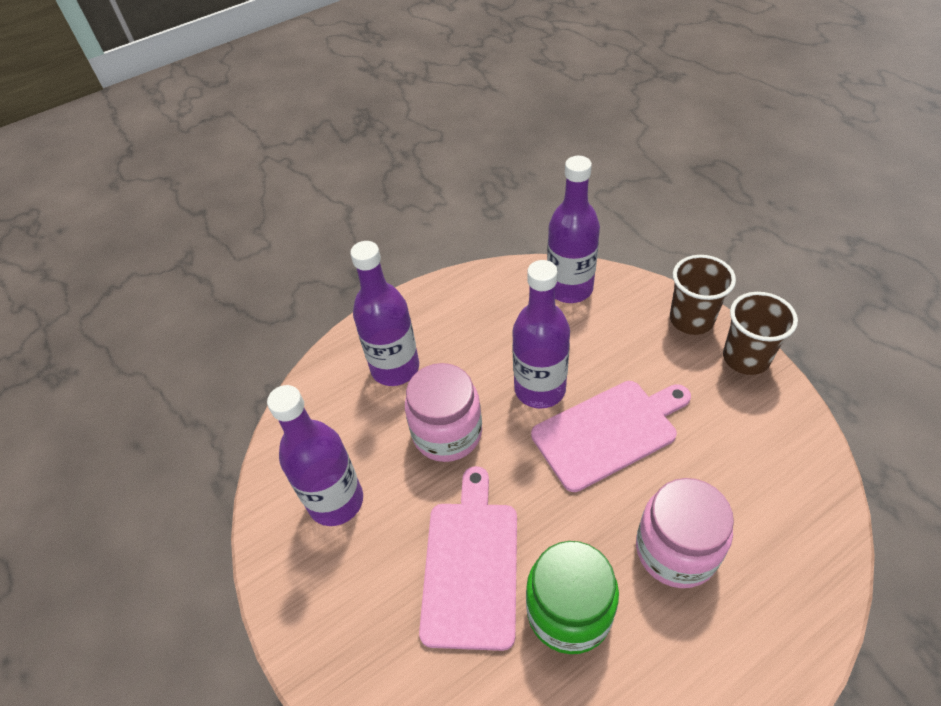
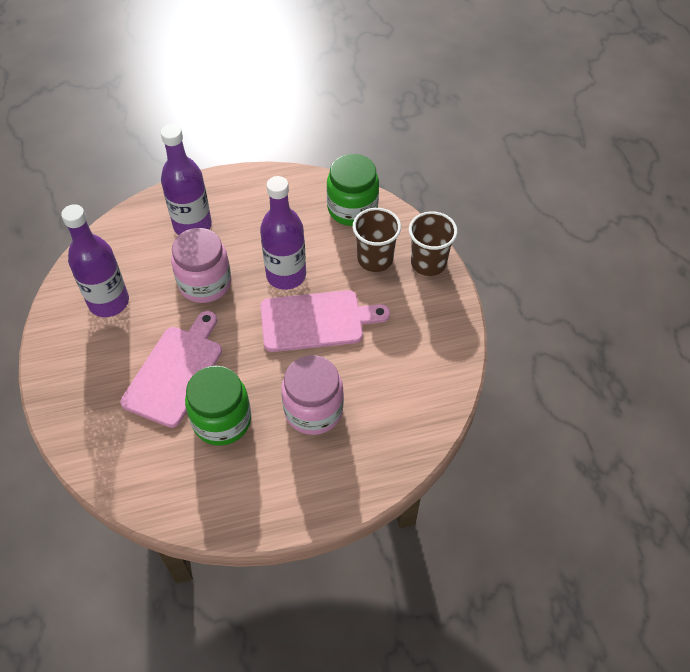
camera: 15 degrees right, 5 degrees up
purple bottle [547,156,600,303] -> green jar [327,154,379,226]
brown cup [723,292,798,375] -> brown cup moved to [353,208,401,272]

